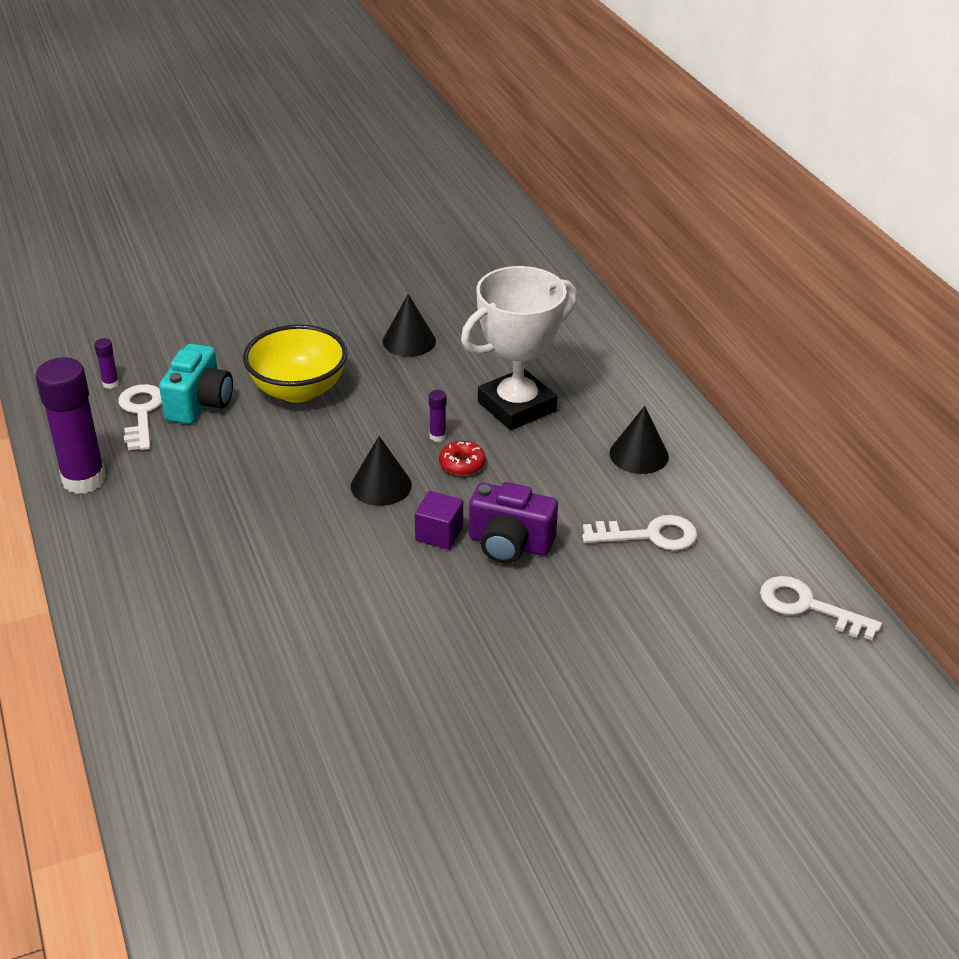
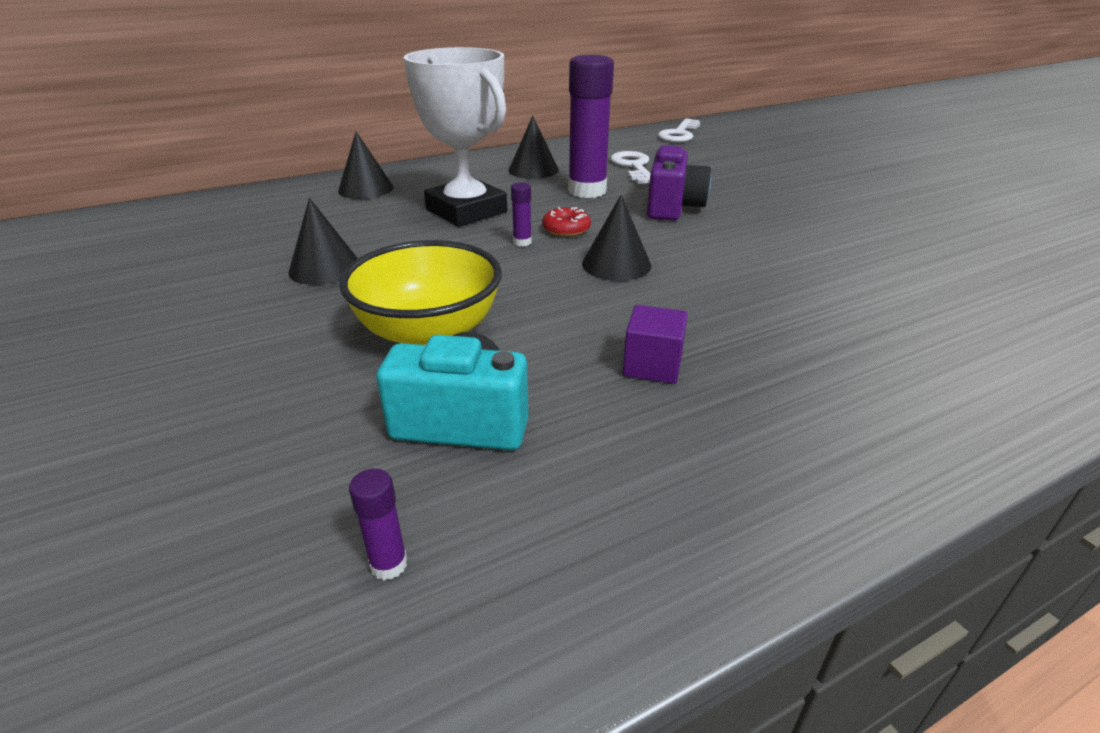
camera: 95 degrees left, 5 degrees down
purple glue stick [36,357,106,494] -> purple glue stick moved to [568,55,614,198]
white key [118,384,162,451] -> none
purple cube [415,491,463,550] -> purple cube moved to [623,305,688,384]
none -> black cone [338,131,393,199]

